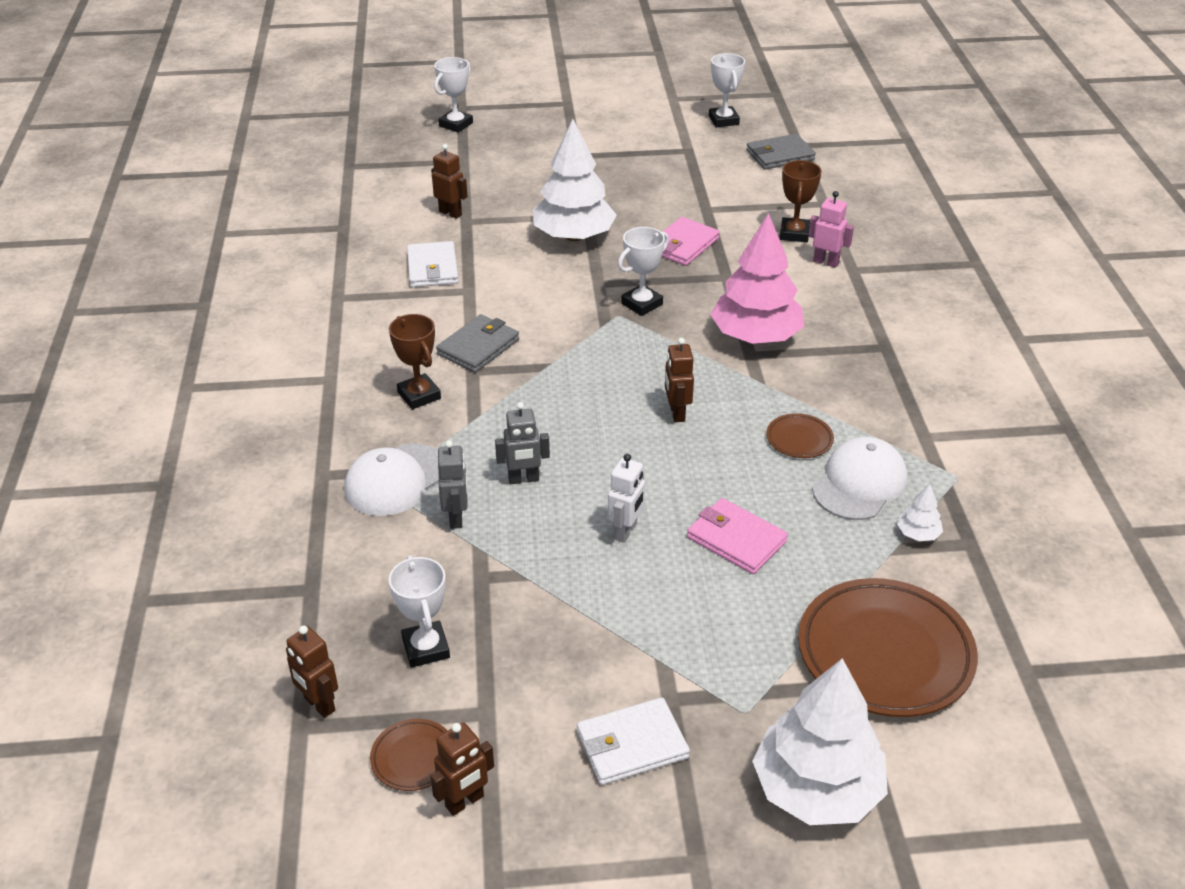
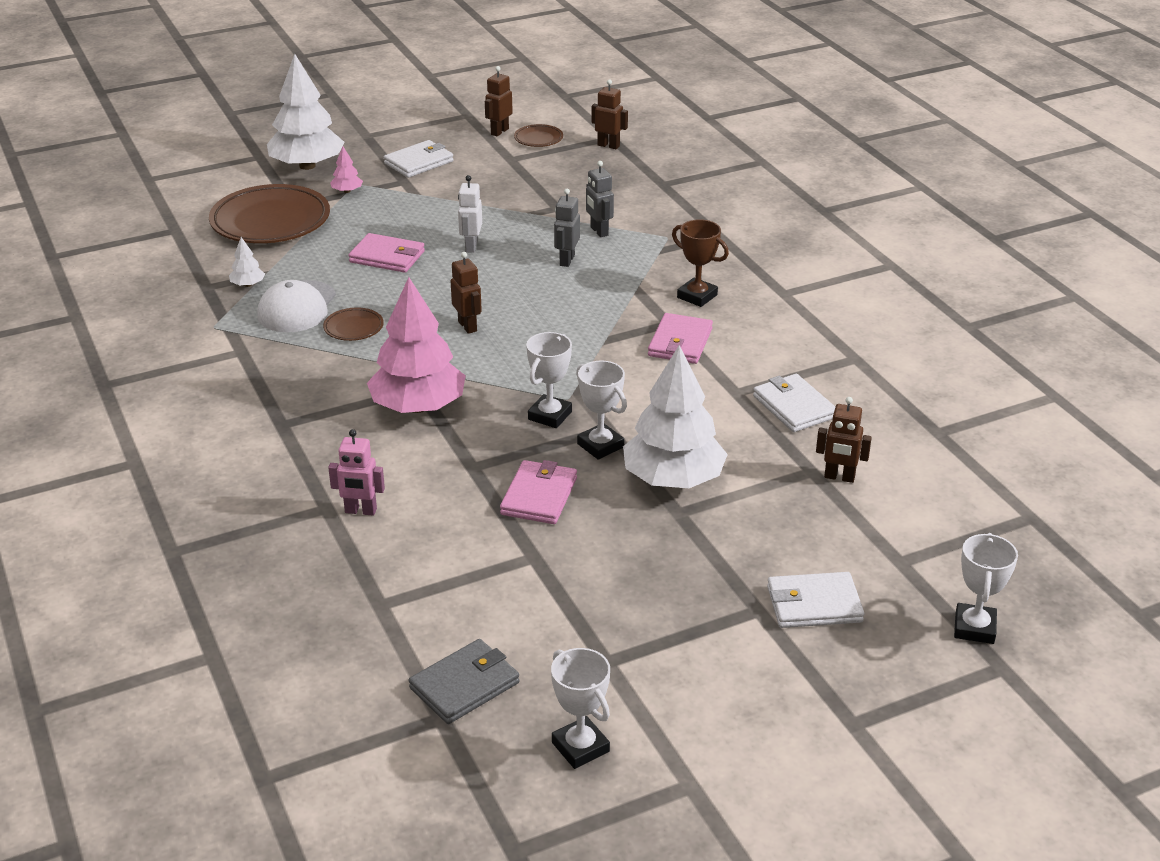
camera: 160 degrees right, 5 degrees down
white cap [344,443,439,516] -> none
white trophy [389,555,450,668] -> white trophy moved to [576,361,627,460]
grey wallet [436,314,519,373] -> pink wallet [648,313,713,364]
grey robot [495,402,550,484] -> grey robot turned 45 degrees counterclockwise [554,189,580,267]
brown trophy [780,160,822,242] -> none
none -> pink tree [330,147,363,193]
none -> white wallet [767,572,864,628]

